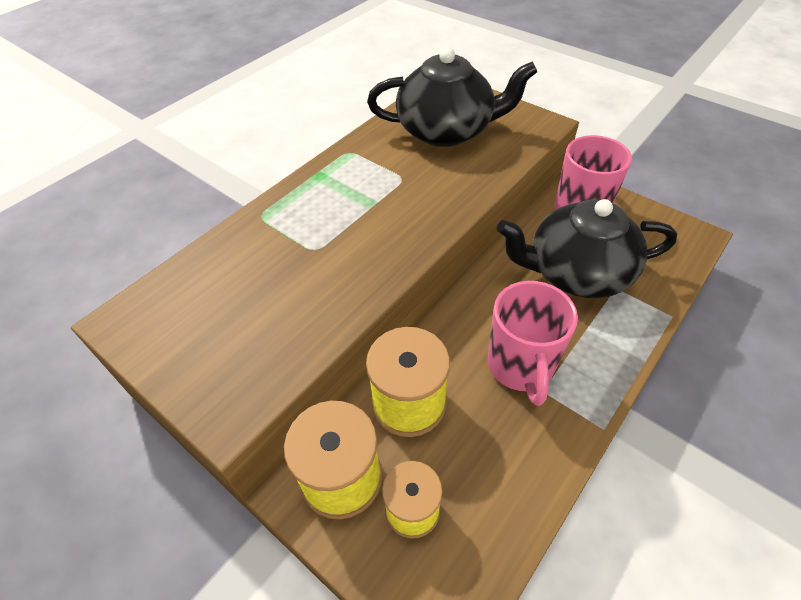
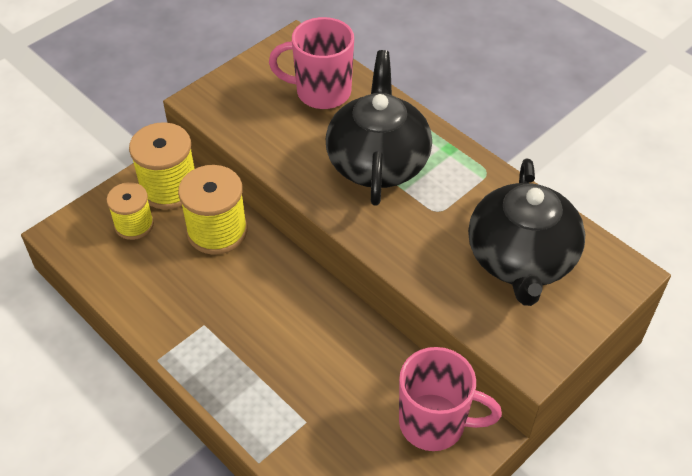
camera: 95 degrees right, 0 degrees up
pink mug [488,281,578,406] -> pink mug moved to [269,17,354,109]
black teapot [497,199,677,298] -> black teapot moved to [326,50,432,205]

